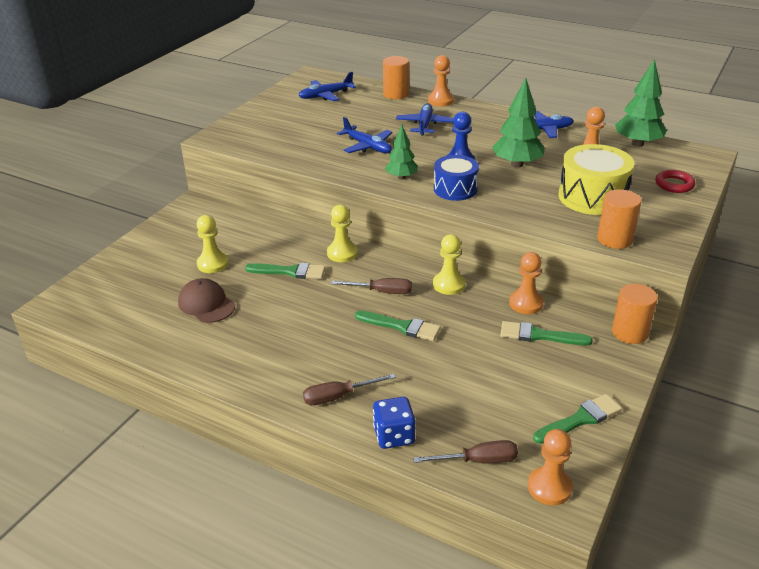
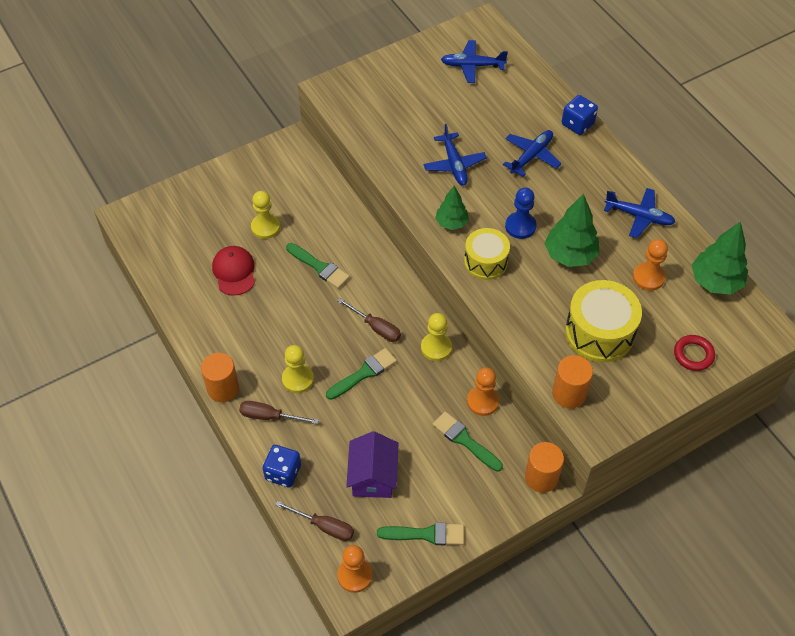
camera: 30 degrees right, 20 degrees up
brown cap [178,278,235,323] -> red cap [212,246,255,296]
yellow pawn [327,205,358,262] -> yellow pawn moved to [282,345,314,393]
green brush [355,311,441,341] -> green brush turned 90 degrees counterclockwise [326,348,397,400]
orange cylinder [383,56,409,99] -> orange cylinder moved to [201,353,239,402]
orange pawn [428,55,454,106] -> blue dice [562,95,598,135]
blue drum [434,155,479,201] -> yellow drum [464,228,510,280]
none -> purple house [346,431,399,498]

